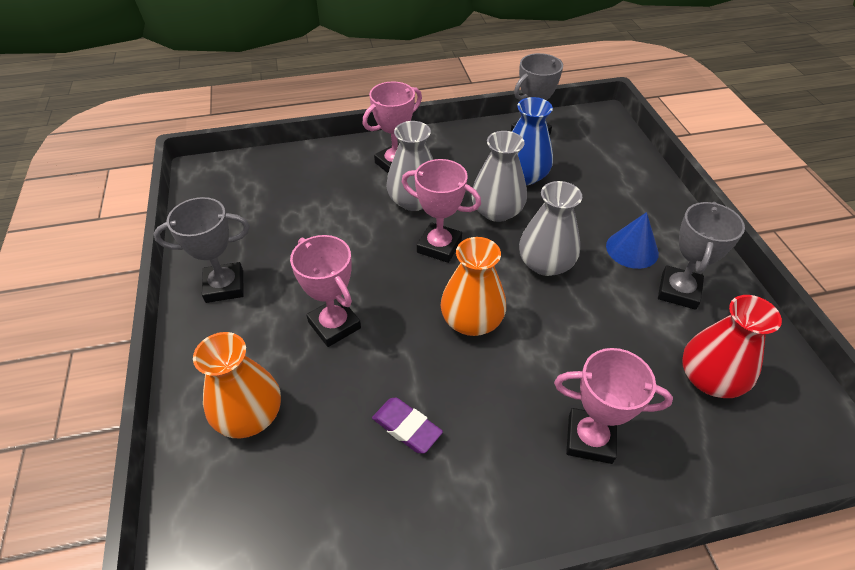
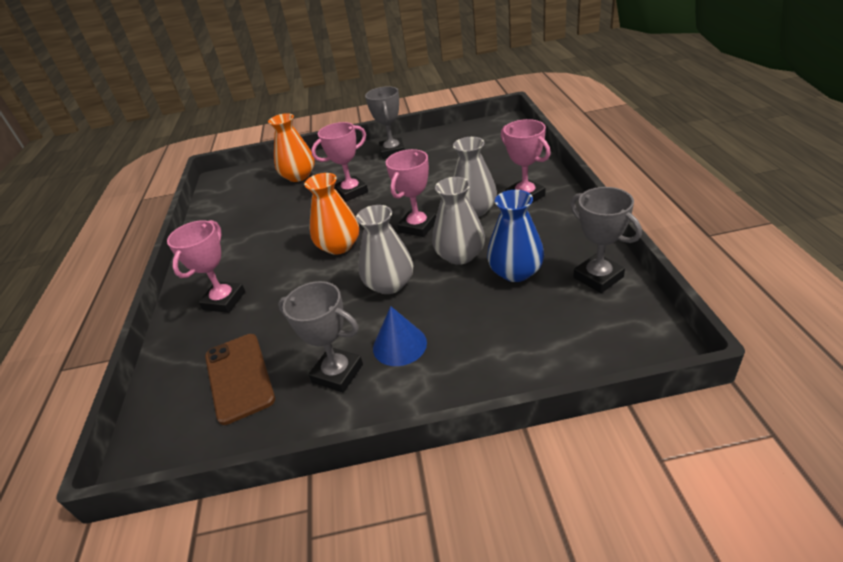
camera: 100 degrees right, 10 degrees down
purple eraser [372,397,443,454] -> none
red vase [682,295,782,398] -> brown phone [205,334,275,425]

